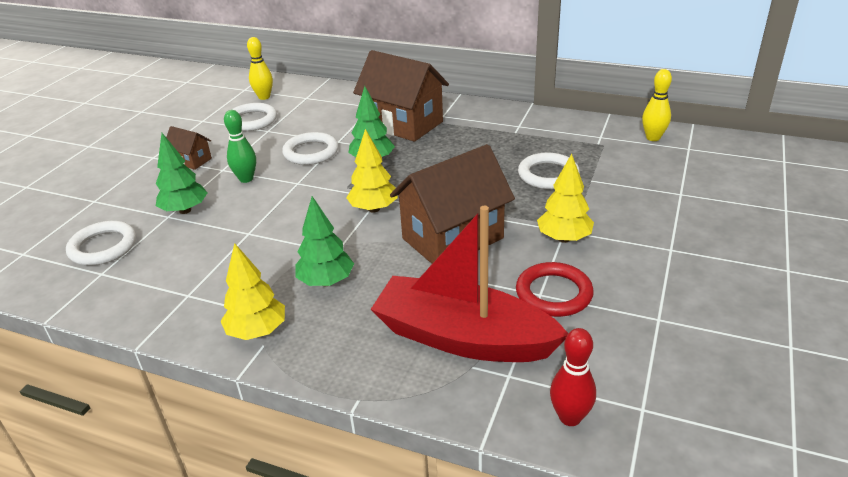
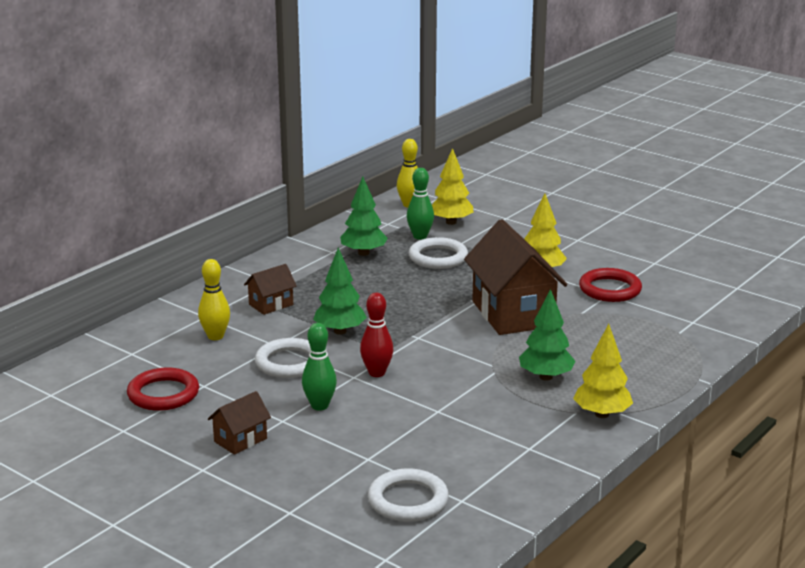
camera: 75 degrees left, 10 degrees down
green tree [156,133,207,214] -> green tree moved to [340,177,388,256]
white ring [232,103,277,131] -> red ring [127,368,199,411]
yellow bowling pin [247,37,273,100] -> yellow bowling pin moved to [198,259,230,340]
yellow tree [346,129,398,213] -> yellow tree moved to [432,148,473,225]
brown house [353,50,449,142] -> brown house [244,264,297,315], size x0.47
red boat [371,206,568,362] -> none
red bowling pin [550,328,596,426] -> red bowling pin moved to [360,293,393,377]
none -> green bowling pin [407,168,434,240]

